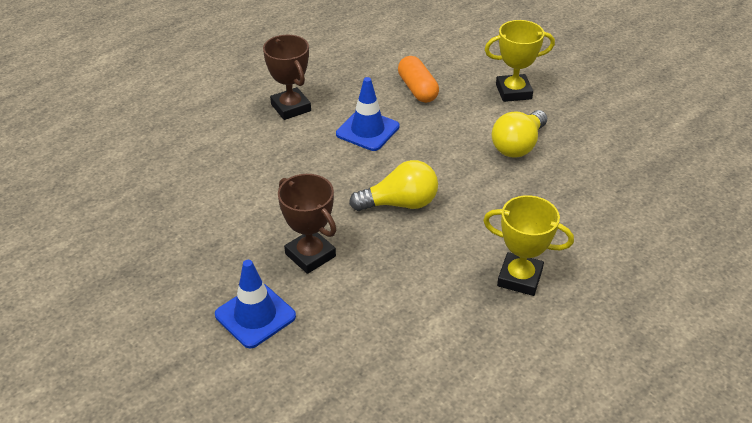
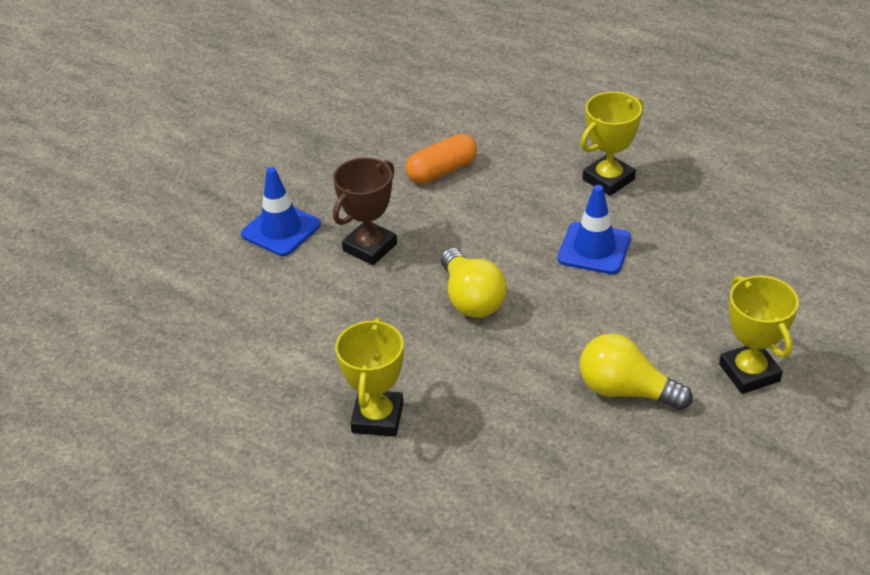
camera: 80 degrees right, 0 degrees up
brown trophy [263,35,311,120] -> yellow trophy [581,92,643,196]
orange capsule [398,56,439,103] -> orange capsule moved to [406,134,477,184]

